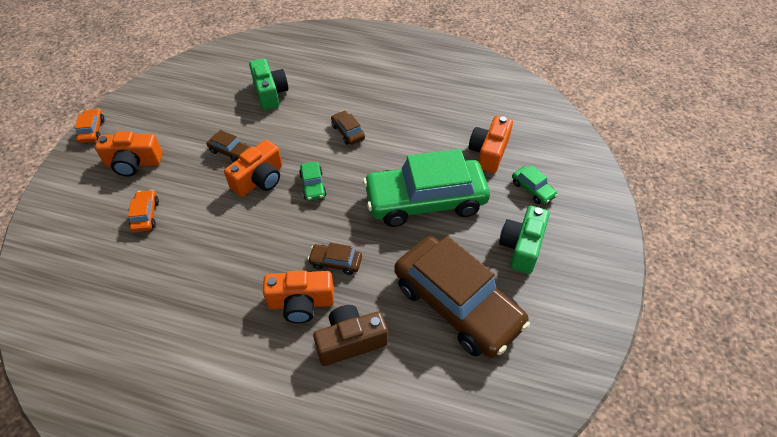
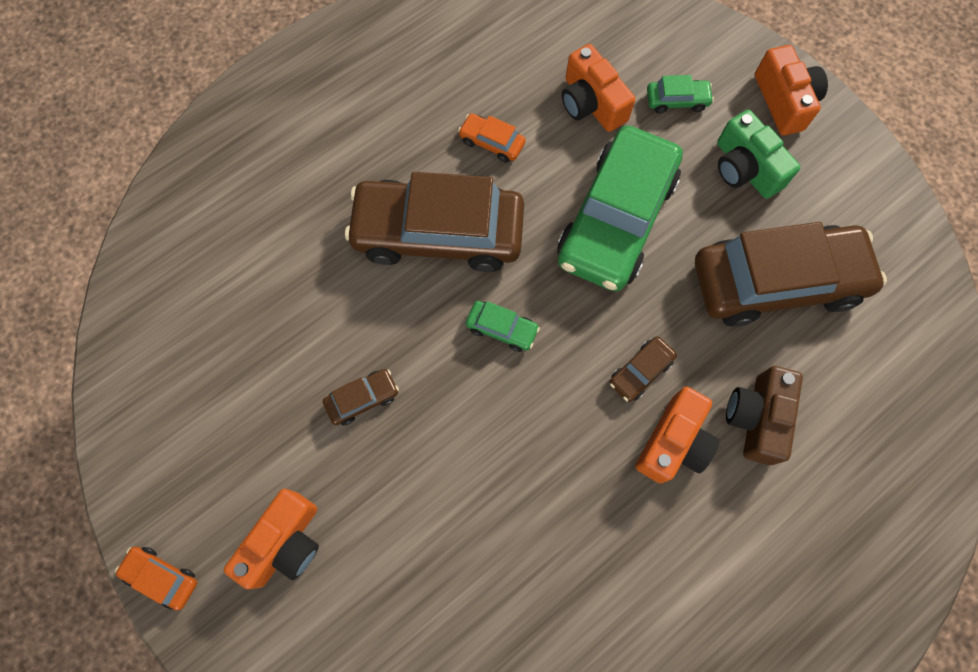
camera: 55 degrees left, 20 degrees up
orange car [128,190,159,232] -> orange car moved to [458,113,526,163]
orange camera [224,140,282,197] -> orange camera moved to [755,45,828,135]
green camera [249,58,289,110] -> none
brown car [331,111,365,145] -> brown car [345,172,524,272], size x2.50

